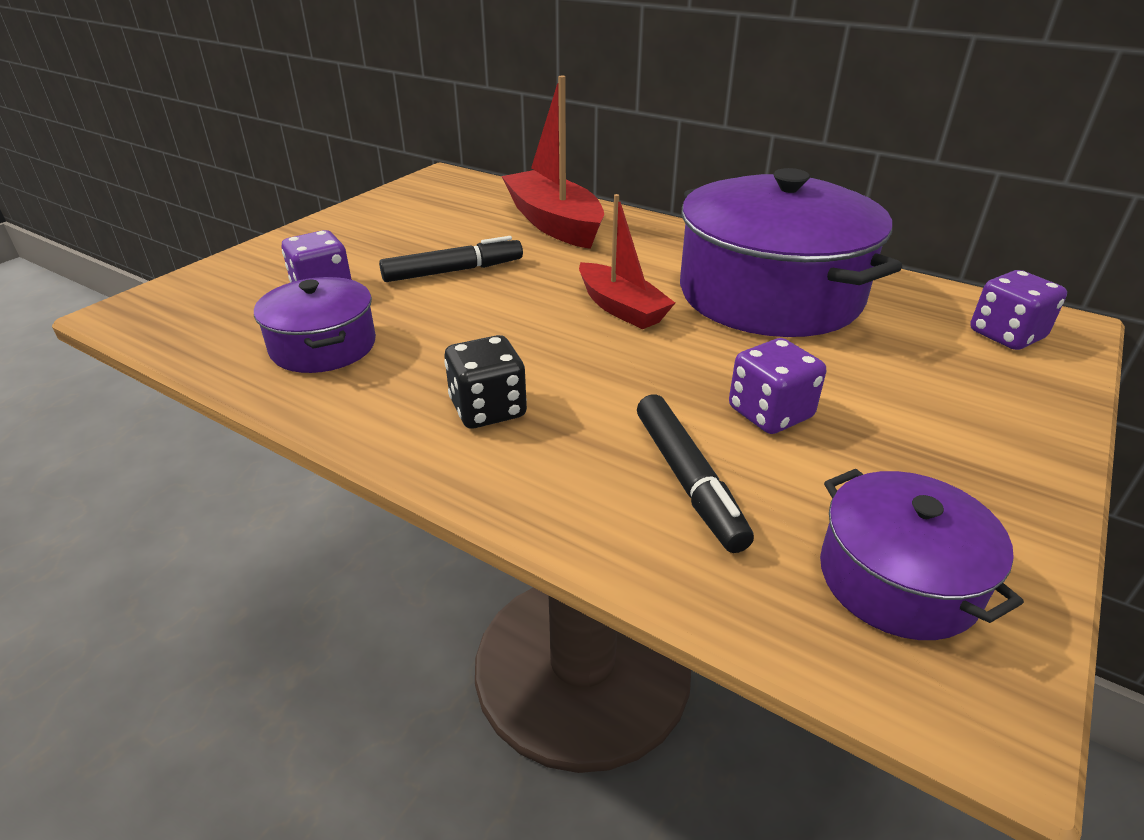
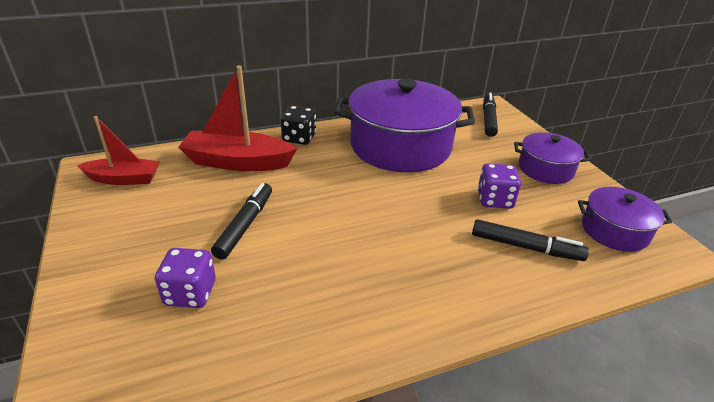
camera: 55 degrees left, 0 degrees up
purple pot [254,277,376,373] -> purple pot moved to [514,132,591,184]
black dice [444,335,527,428] -> black dice moved to [281,106,316,145]
red boat [579,194,675,329] -> red boat moved to [77,116,160,185]
purple dice [970,270,1067,350] -> black marker [483,93,498,137]

